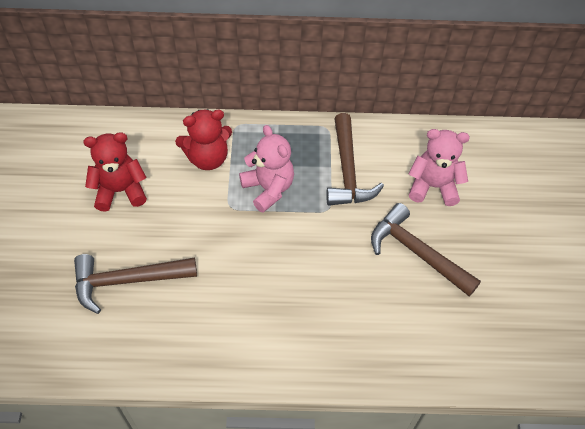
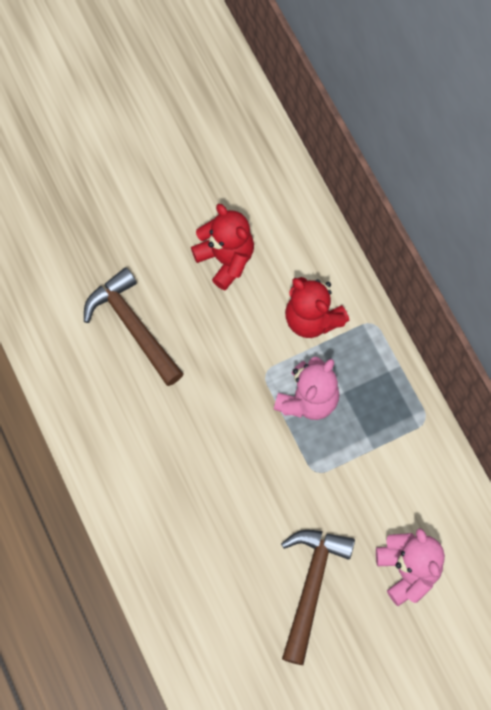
camera: 65 degrees right, 15 degrees up
brown hammer [326,113,384,206] -> none

